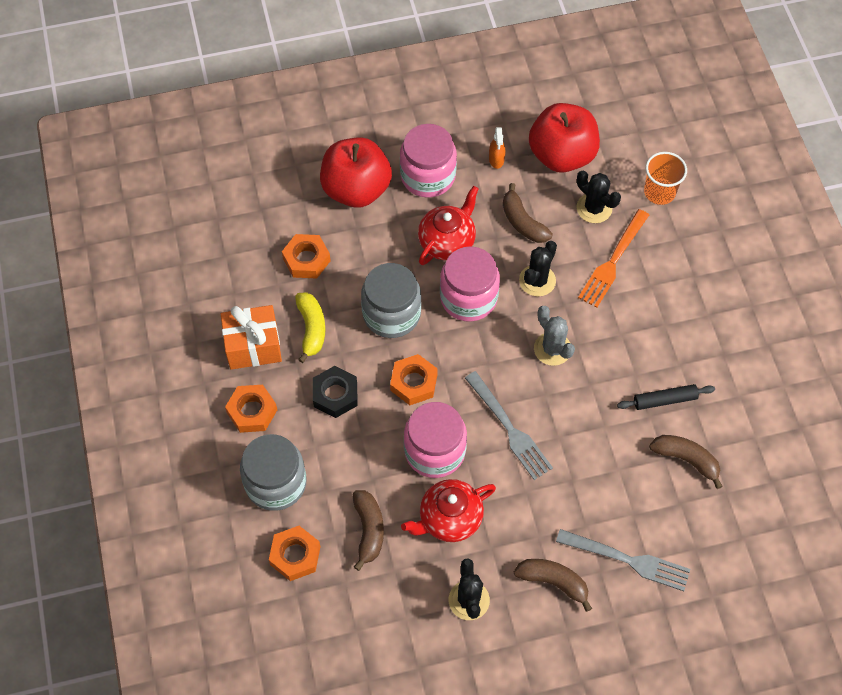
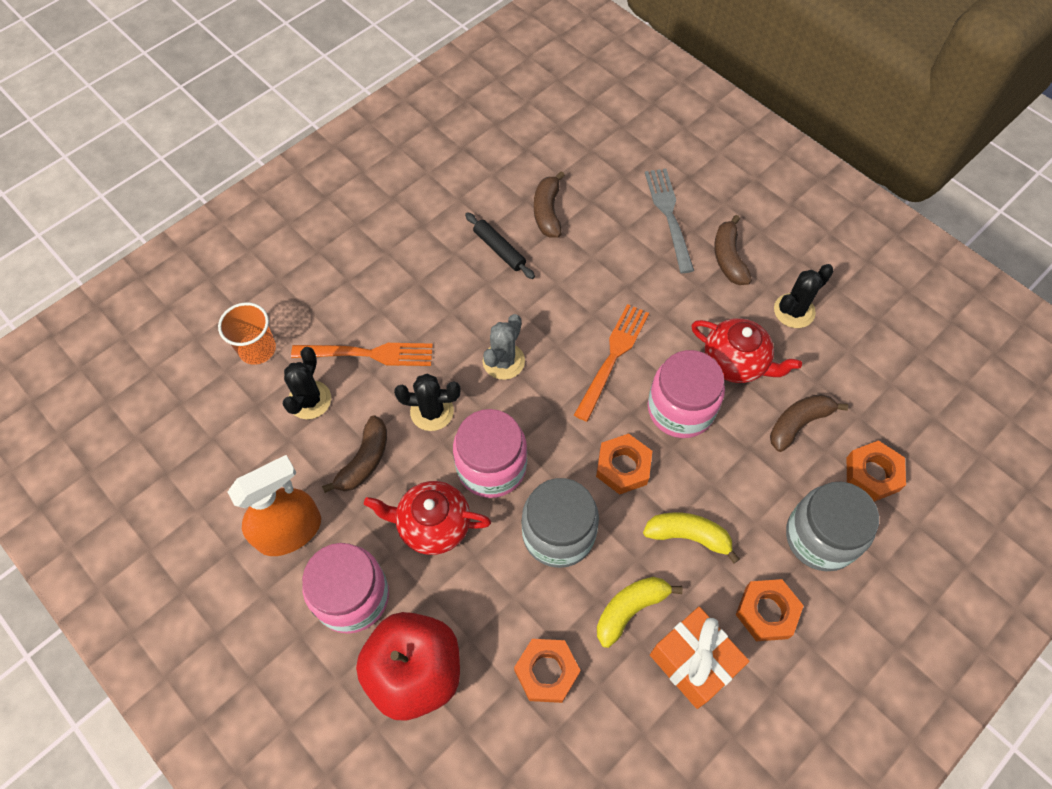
camera: 120 degrees left, 0 degrees up
black nut [313,366,358,418] -> yellow banana [643,512,740,563]
grey fork [465,371,553,480] -> orange fork [574,304,649,422]
orange spray bottle [489,127,505,169] -> orange spray bottle [227,455,321,556], size x2.18
red apple [529,103,600,173] -> none

